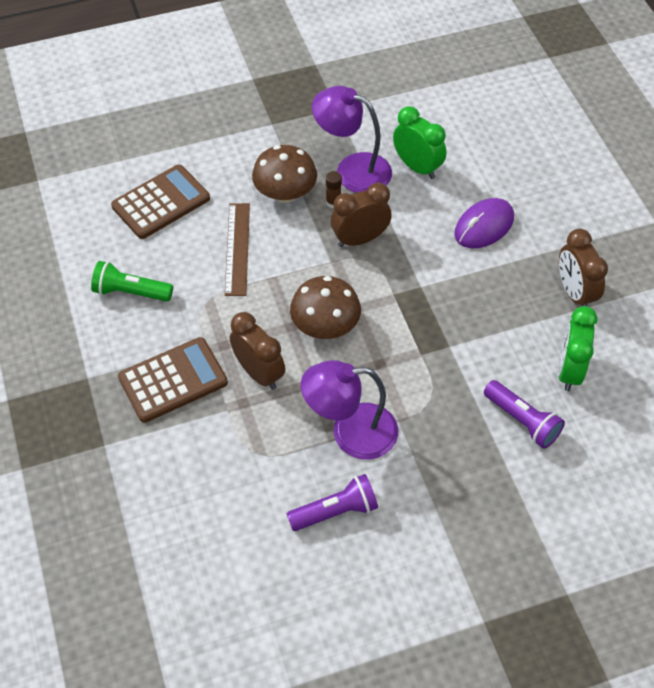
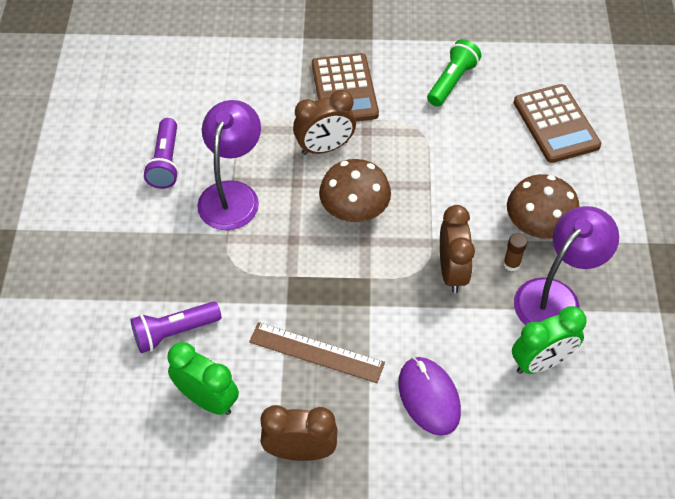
camera: 110 degrees right, 0 degrees up
brown ruler [225,203,250,296] -> brown ruler moved to [249,322,385,383]

